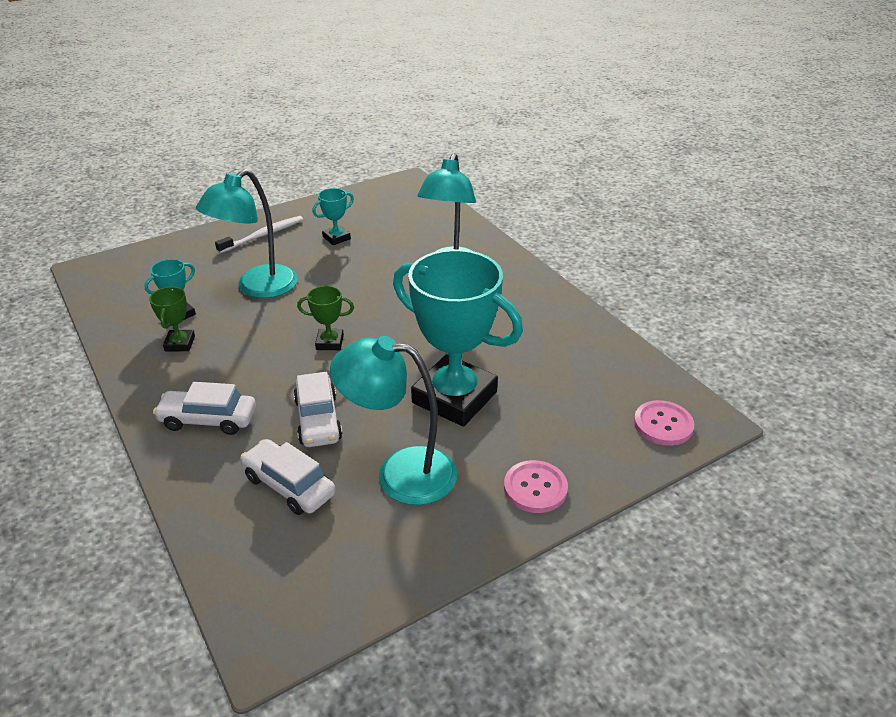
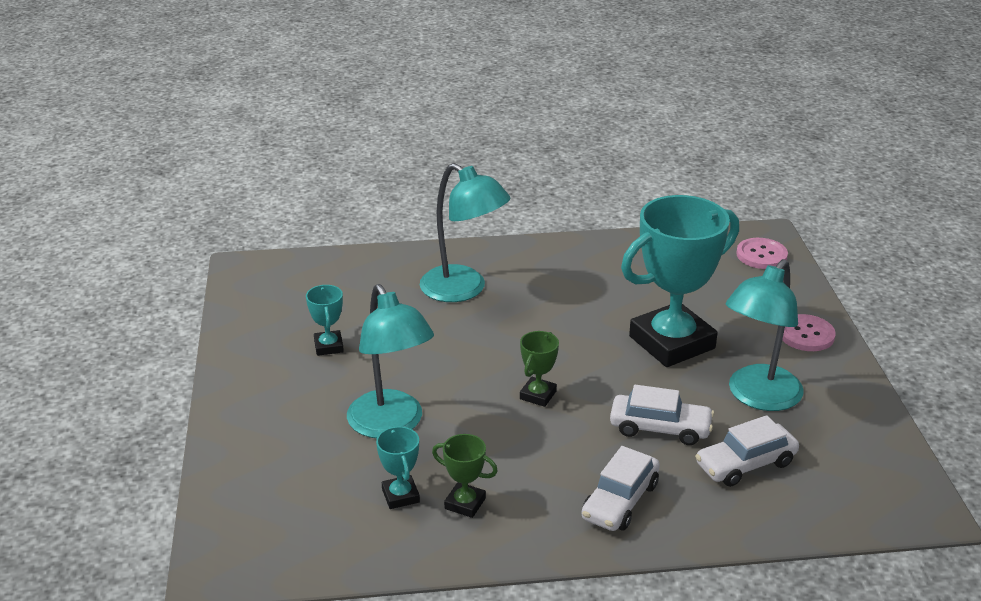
camera: 65 degrees left, 5 degrees down
white toothbrush [215,216,303,253] -> none

